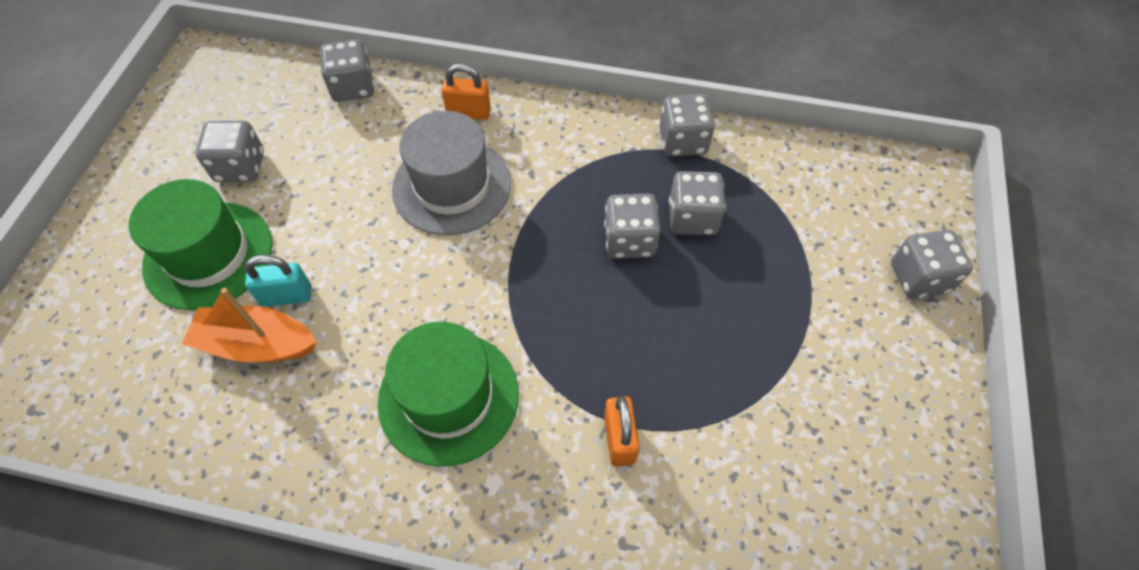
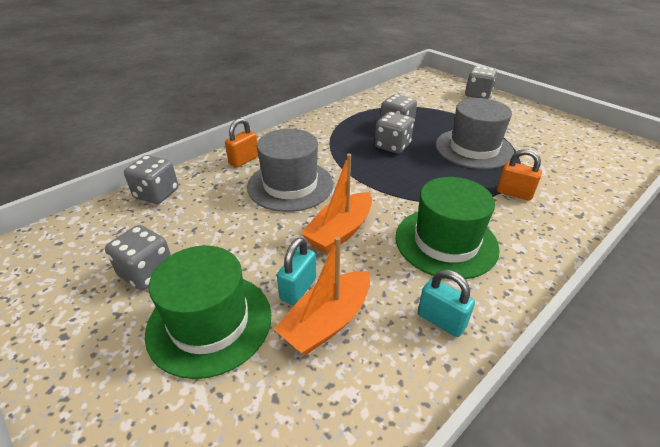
camera: 55 degrees left, 20 degrees down
grey dice [660,94,715,157] -> none
none -> orange boat [301,154,372,254]
none -> turquoise padlock [418,270,475,337]
none -> grey hat [435,98,514,169]

